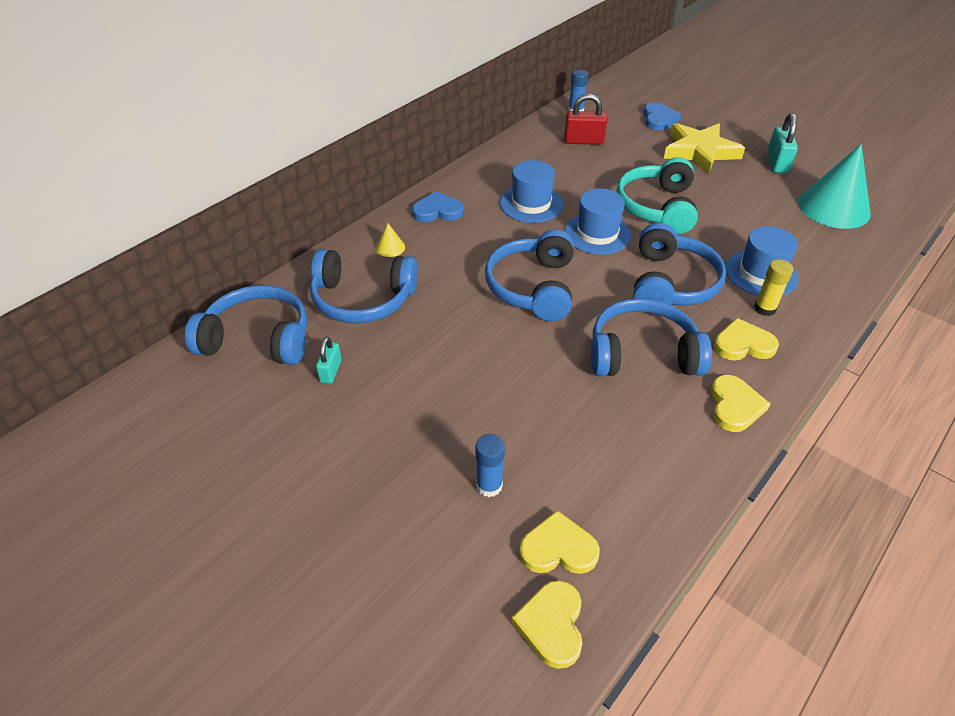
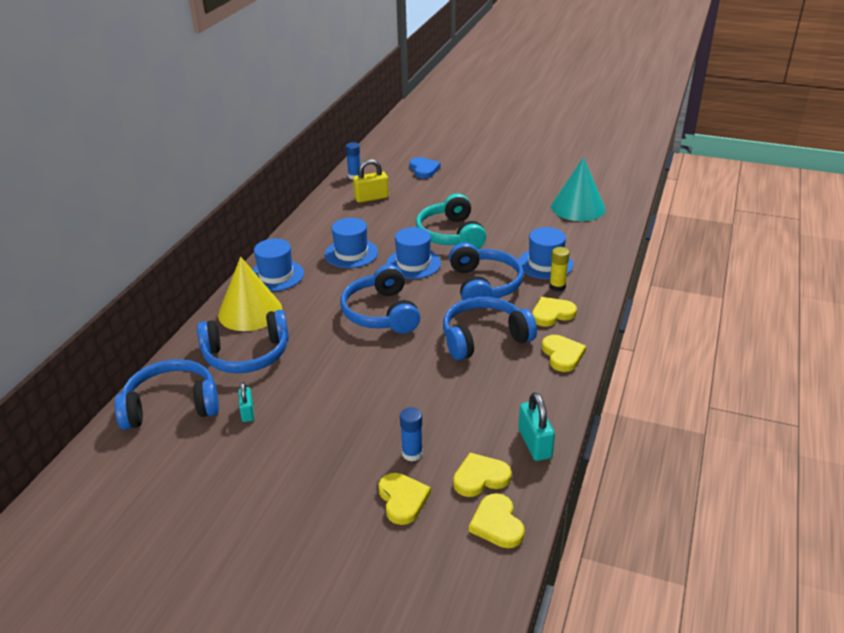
camera: 20 degrees left, 10 degrees down
yellow cone [376,224,405,257] -> yellow cone [218,257,282,331], size x2.50
blue heart [412,191,463,222] -> blue hat [252,239,304,291]
red padlock [564,93,607,145] -> yellow padlock [353,159,389,203]
yellow star [664,123,745,175] -> none
turquoise padlock [767,113,798,173] -> turquoise padlock moved to [518,392,555,461]
none -> yellow heart [379,473,431,525]

